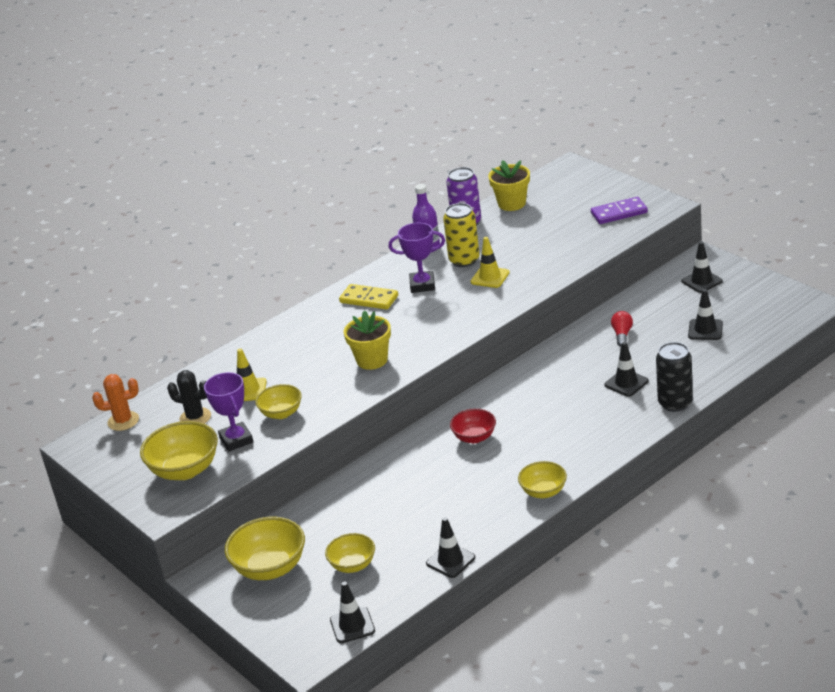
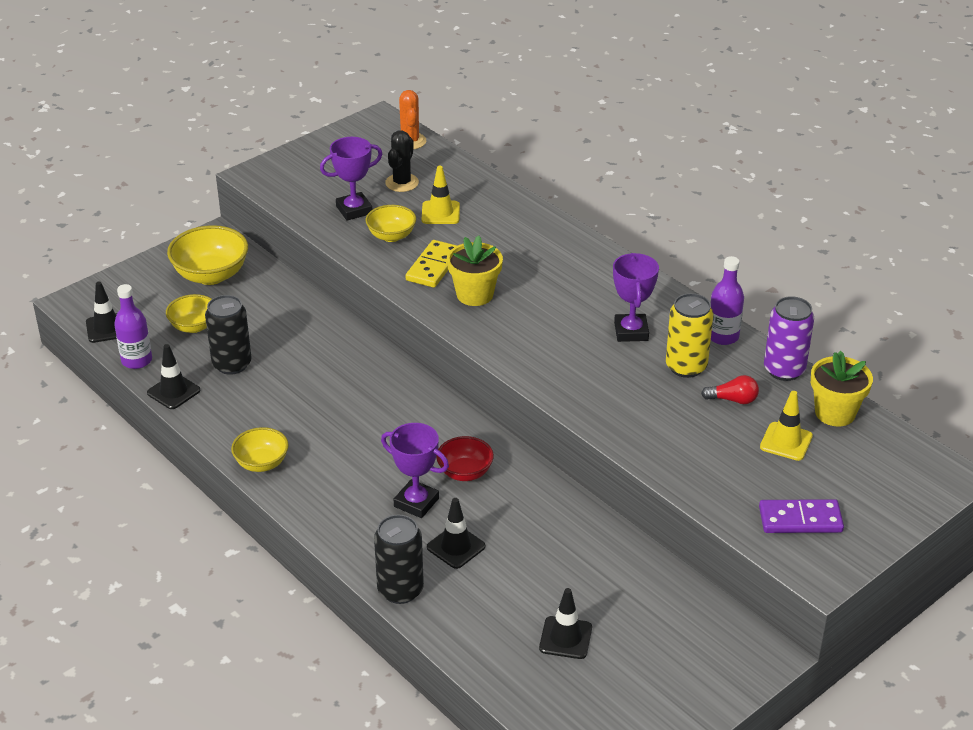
camera: 85 degrees right, 5 degrees up
yellow bowl [140,421,218,480] -> none
yellow domino [339,284,398,310] -> yellow domino moved to [405,240,457,288]
red bowl [450,408,496,443] -> red bowl moved to [436,436,494,481]
yellow traffic cone [471,237,510,288] -> yellow traffic cone moved to [760,391,813,461]
purple domino [591,197,648,224] -> purple domino turned 75 degrees counterclockwise [759,499,844,533]
red light bulb [611,311,633,347] -> red light bulb moved to [701,375,759,404]
black traffic cone [681,241,723,293] -> none
none -> purple bottle [114,284,152,369]
none -> black can [205,295,252,375]
none -> purple trophy [381,423,449,518]

